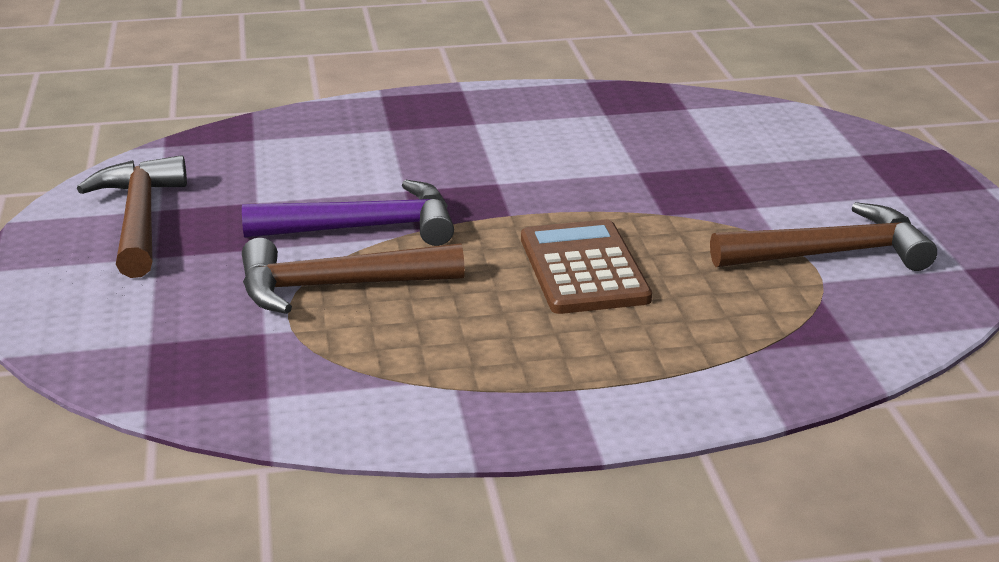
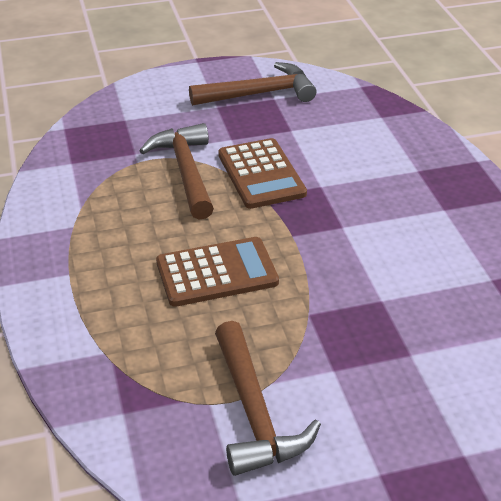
camera: 85 degrees right, 10 degrees up
purple hammer [242,180,454,246] -> brown calculator [218,138,307,209]

